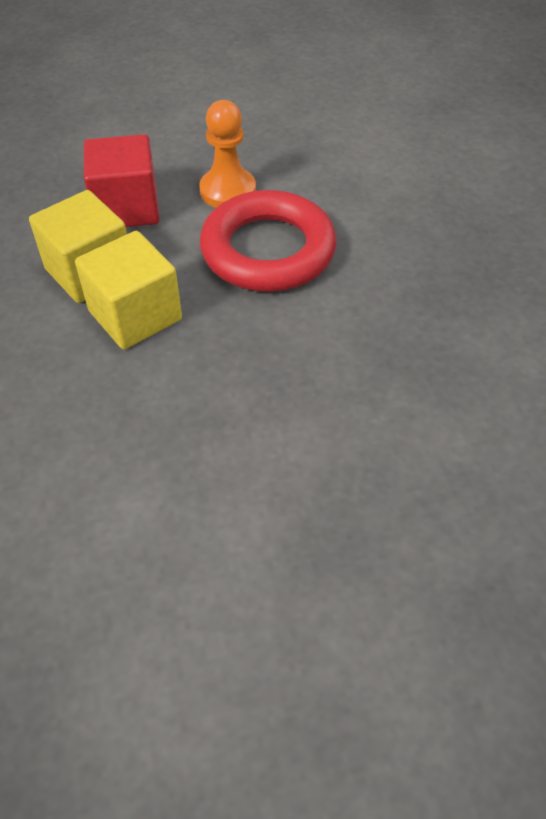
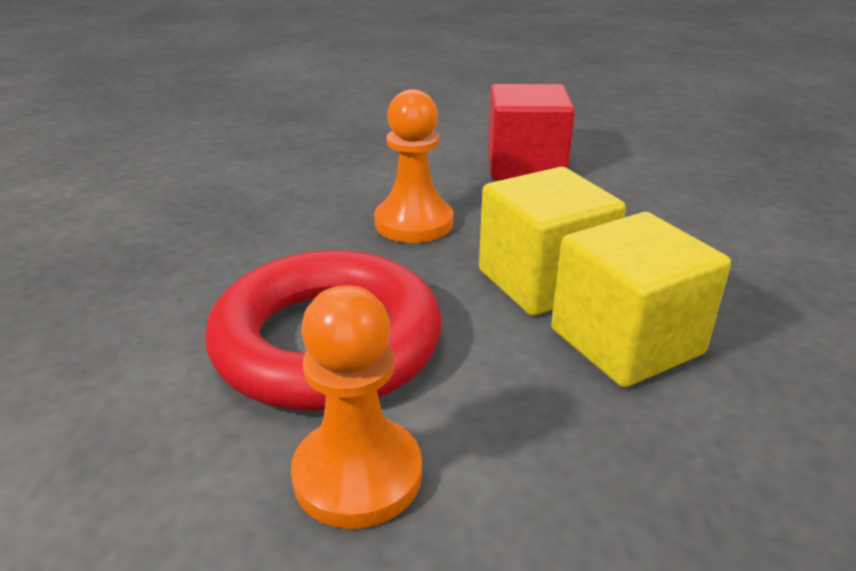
camera: 170 degrees left, 20 degrees down
red cube [84,134,159,227] -> red cube moved to [488,84,575,180]
none -> orange pawn [374,89,453,243]

